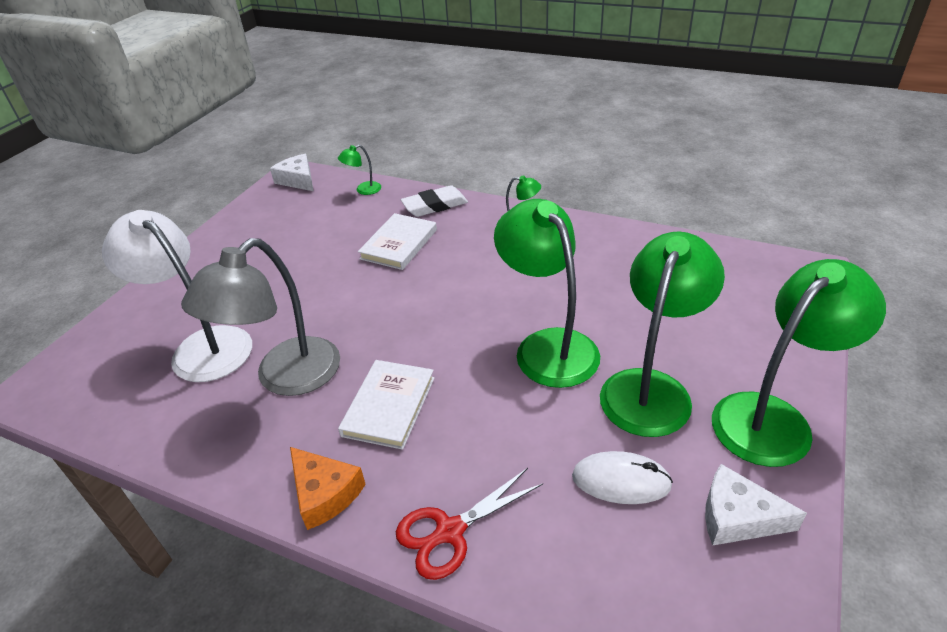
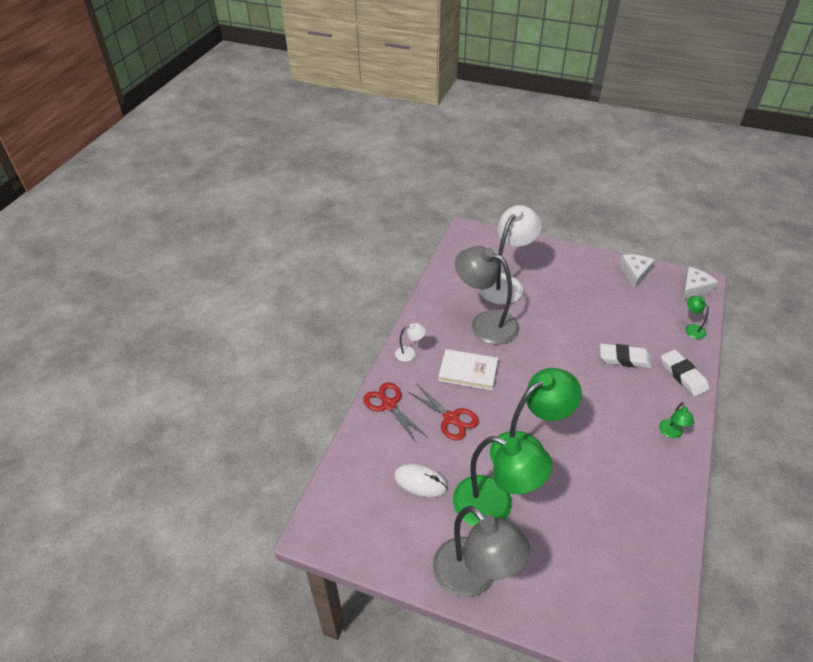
camera: 85 degrees right, 5 degrees up
orange cheese [290,447,366,530] -> white lamp [395,323,426,362]
white book [358,213,437,270] -> white eraser [600,344,652,368]
white mouse [572,451,673,504] -> white mouse turned 75 degrees counterclockwise [394,464,448,497]
white cheese [705,464,807,545] -> white cheese moved to [620,254,654,289]
green lamp [712,259,886,467] -> grey lamp [433,506,530,598]
none -> red scissors [407,383,479,440]

